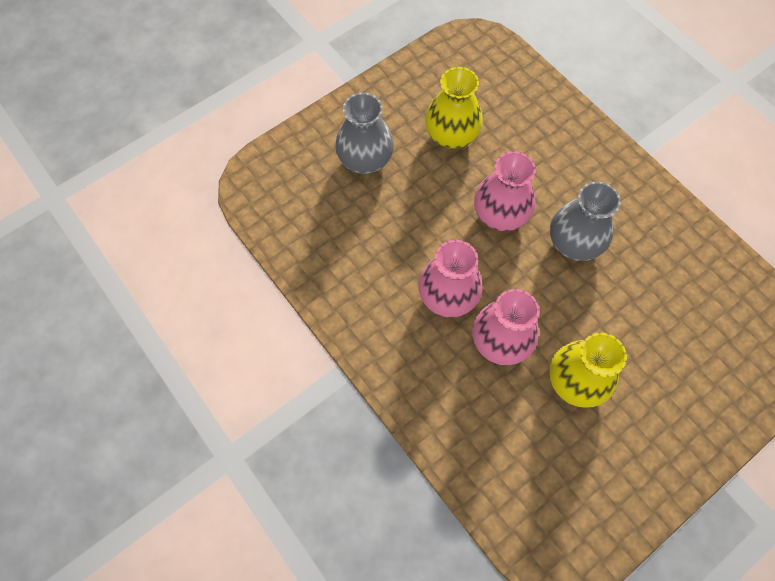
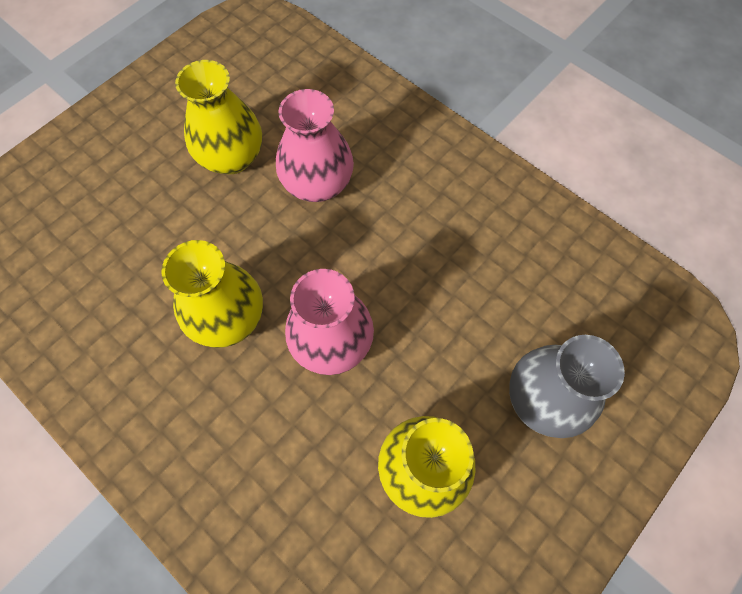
camera: 170 degrees right, 0 degrees up
pink vase [418,240,483,318] -> none
grey vase [550,182,621,261] -> yellow vase [161,240,263,348]

